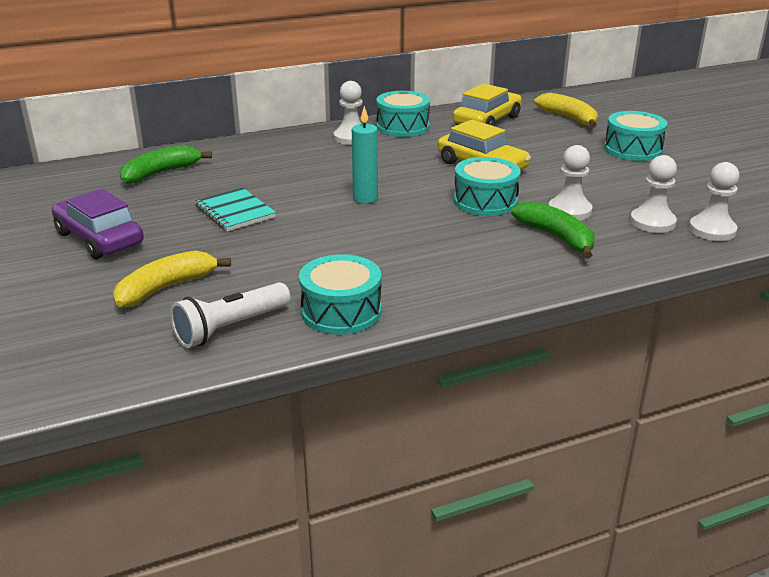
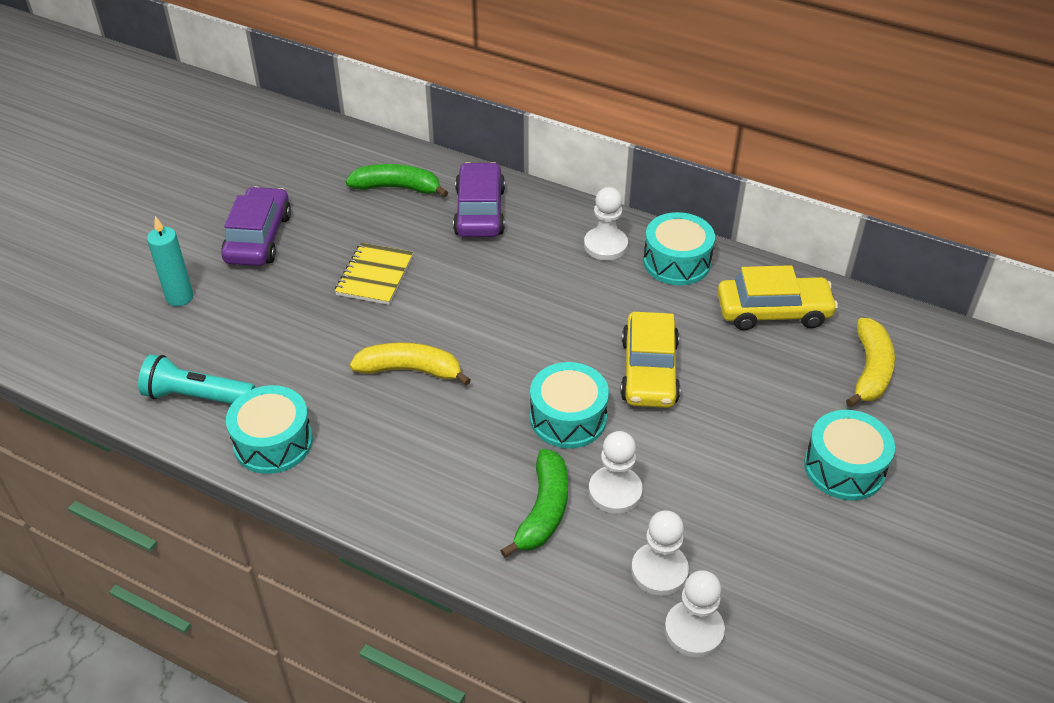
camera: 50 degrees right, 15 degrees up
yellow banana [113,250,231,307] -> yellow banana moved to [350,342,471,386]
white flashlight [170,282,291,348] -> turquoise flashlight [138,354,255,404]
turquoise notebook [195,187,276,231] -> yellow notebook [335,243,414,305]
turquoise candle [352,106,378,204] -> turquoise candle moved to [147,216,194,306]
none -> purple car [453,162,505,237]

